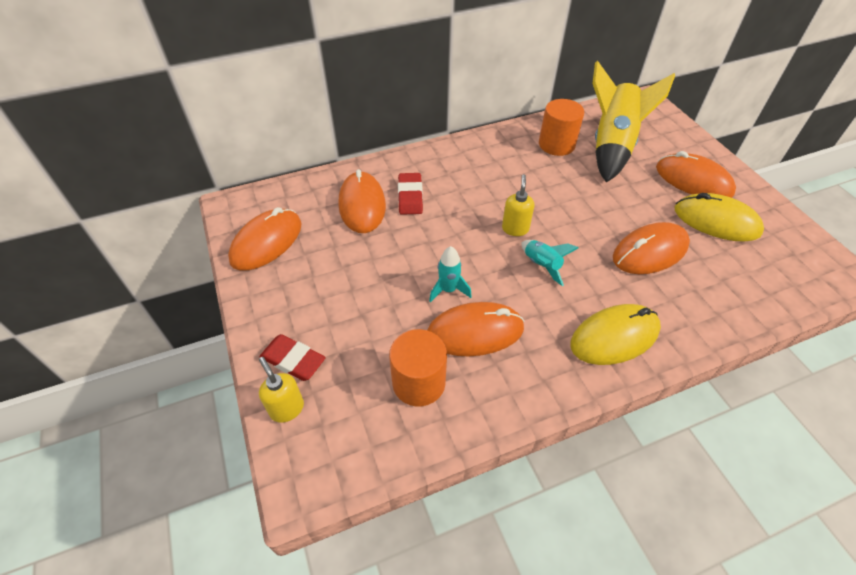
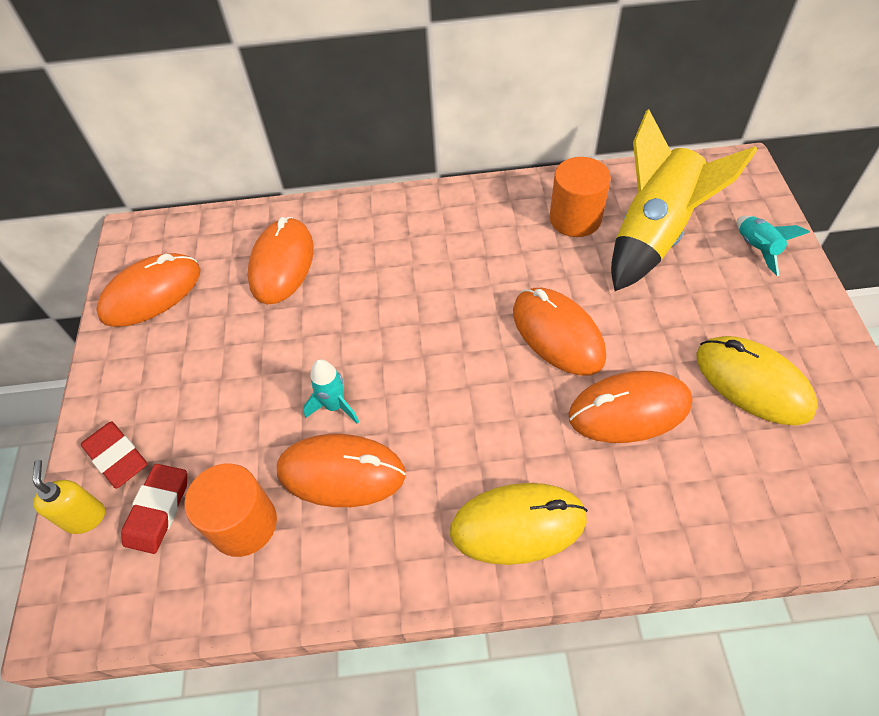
camera: 20 degrees right, 5 degrees up
red eraser [398,173,423,215] -> red eraser moved to [121,464,187,554]
yellow soap dispenser [502,174,535,236] -> none
turquoise rocket [522,240,579,286] -> turquoise rocket moved to [737,216,810,276]
orange mouse [656,151,736,198] -> orange mouse moved to [513,288,606,376]

